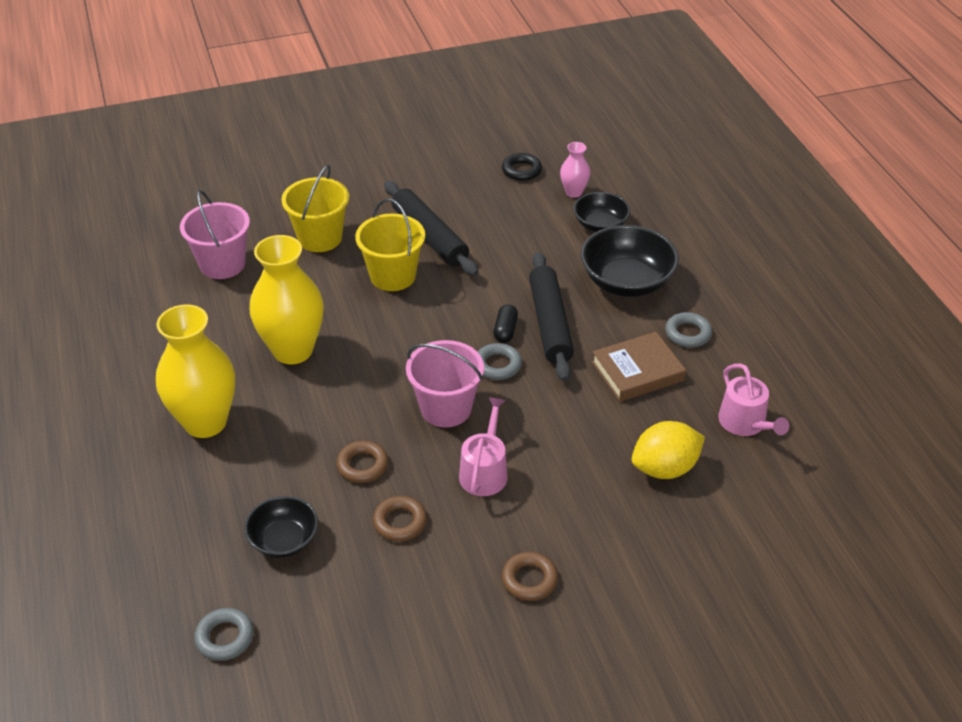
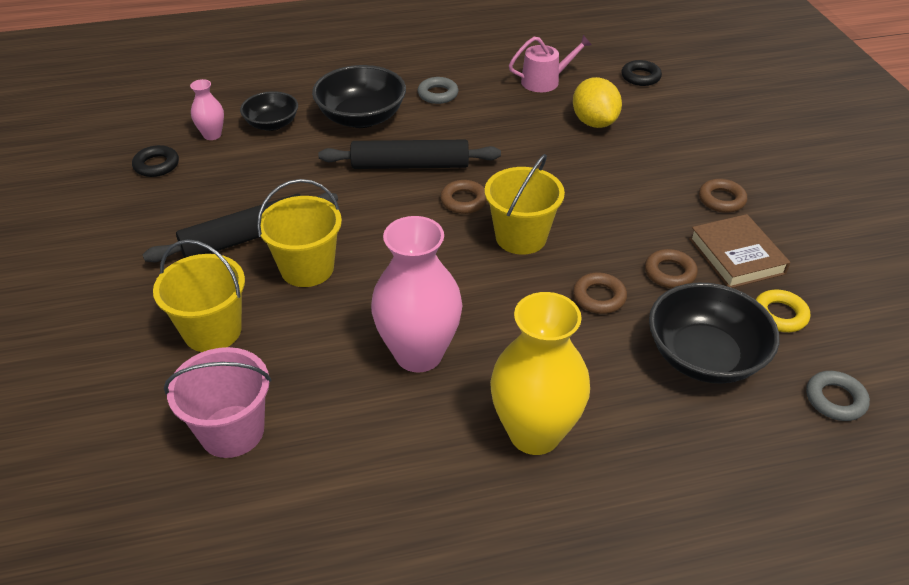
camera: 85 degrees left, 0 degrees up
black bowl [244,496,318,558] -> black bowl [649,283,779,384], size x1.63
yellow vase [250,235,324,364] -> pink vase [371,216,462,373]
pink bucket [406,340,484,427] -> yellow bucket [485,154,565,255]
pink watering can [459,397,508,496] -> none
grey ring [478,343,522,380] -> brown ring [440,180,487,214]
black capsule [494,304,518,343] -> none
brown book [592,332,686,402] -> brown book moved to [689,214,790,288]
none -> black ring [621,60,662,86]
none -> yellow ring [755,290,810,332]

